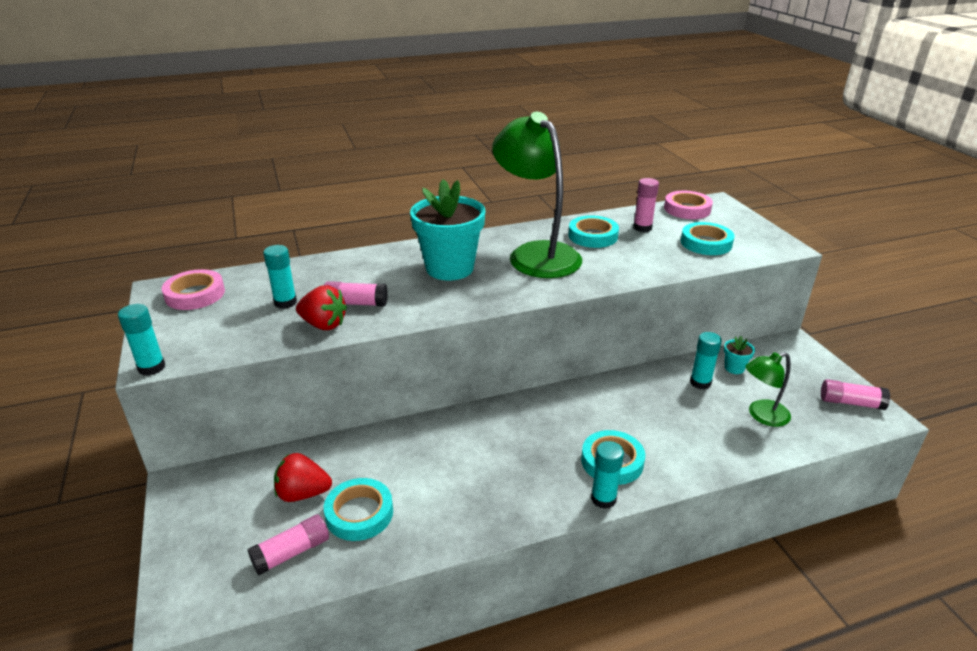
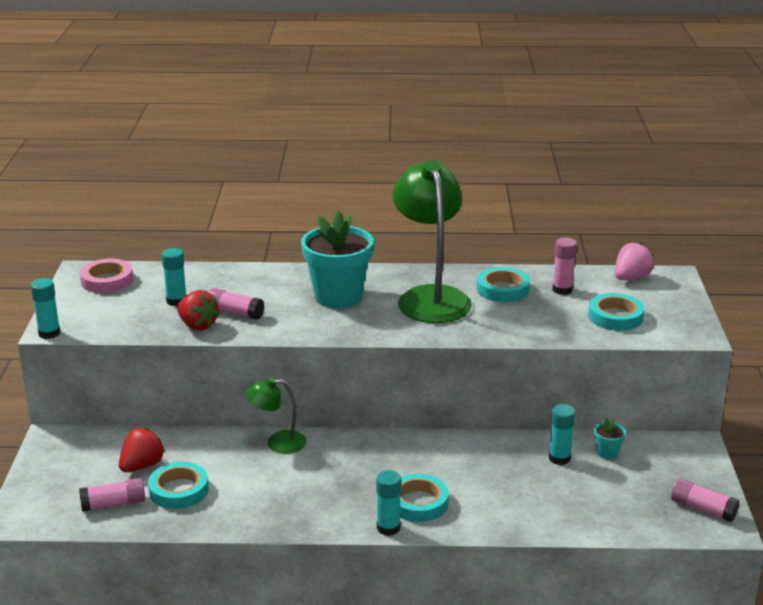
camera: 20 degrees right, 5 degrees down
red strawberry [274,453,332,502] -> red strawberry turned 105 degrees clockwise [119,428,165,472]
pink tape [664,191,713,219] -> pink strawberry [615,243,654,280]
green lamp [746,352,791,427] -> green lamp moved to [246,377,307,454]

